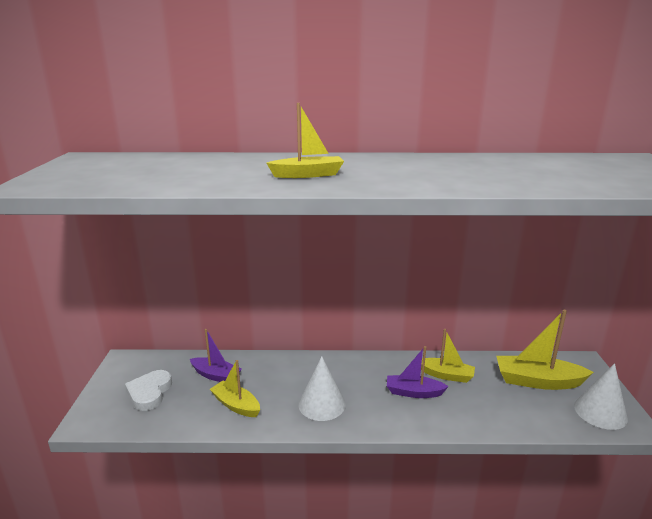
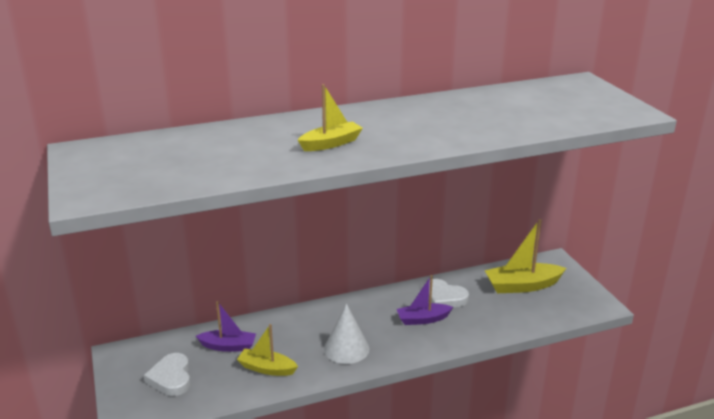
camera: 20 degrees left, 5 degrees up
yellow boat [421,329,475,383] -> white heart [429,279,469,307]
white cone [574,363,628,430] -> none

